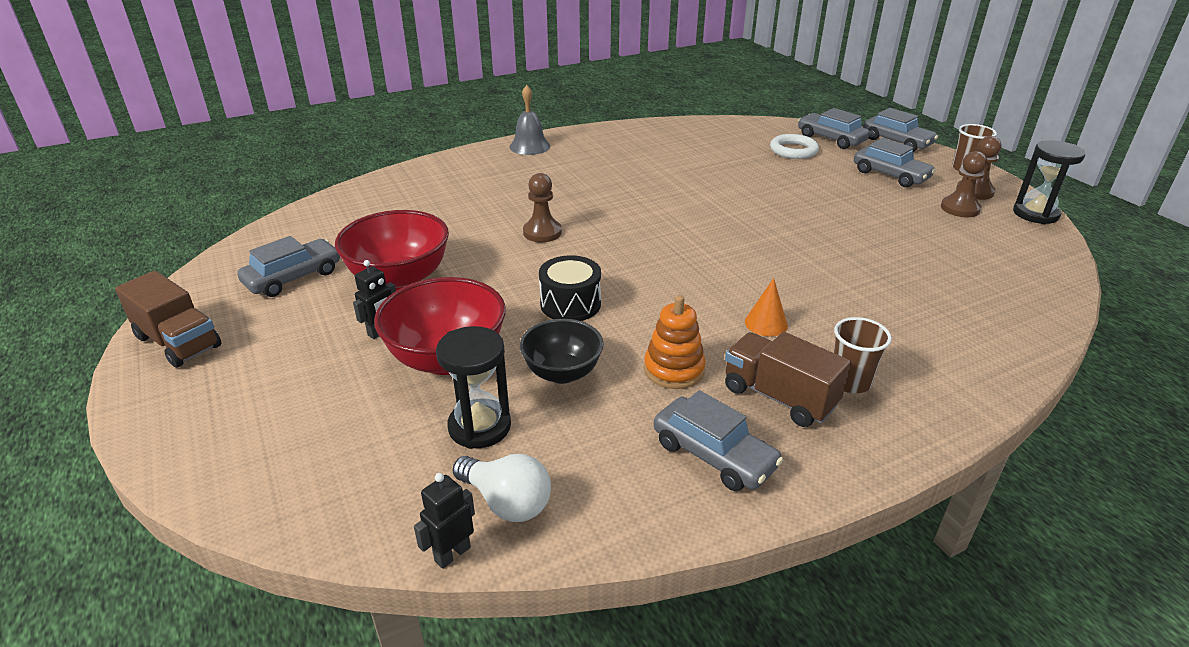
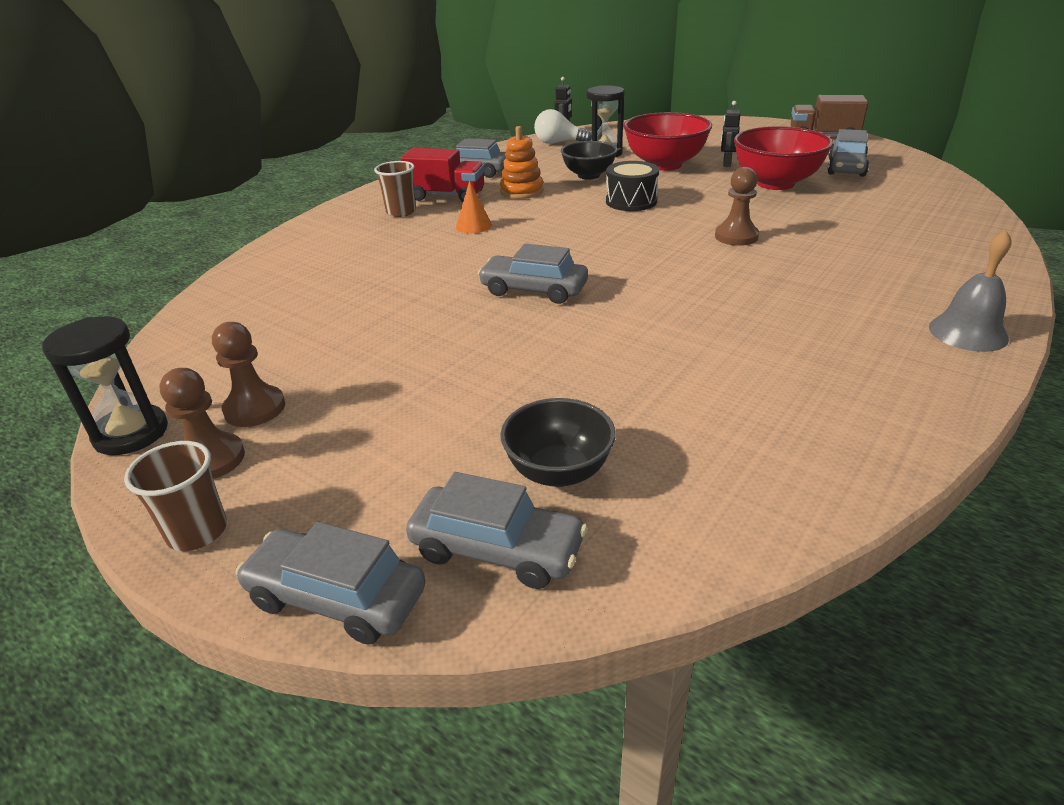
camera: 155 degrees right, 0 degrees up
brown truck [725,332,851,427] -> red truck [401,148,485,202]
white ring [770,134,819,159] -> black bowl [500,398,616,487]
grey car [854,138,936,187] -> grey car moved to [478,244,588,304]

